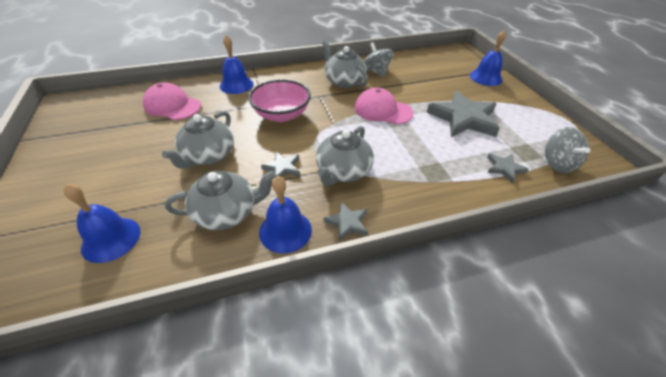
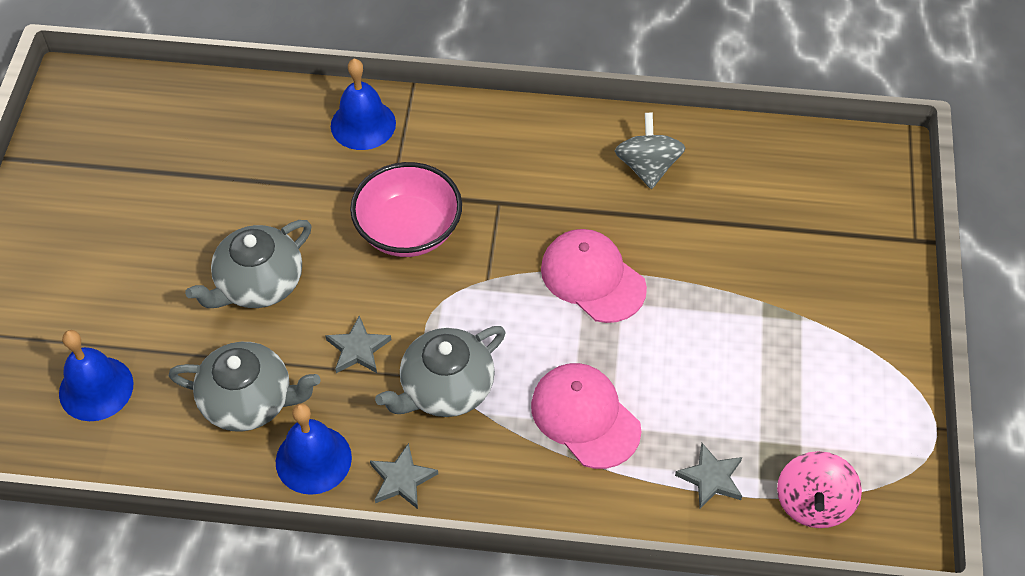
camera: 25 degrees right, 10 degrees up
pink cap [143,82,201,120] -> pink cap moved to [531,363,641,469]
grey teapot [322,41,368,88] -> none
grey star [427,90,500,137] -> none
blue bell [470,30,506,86] -> none
grey spinning top [545,127,590,173] -> pink spinning top [777,451,862,528]

